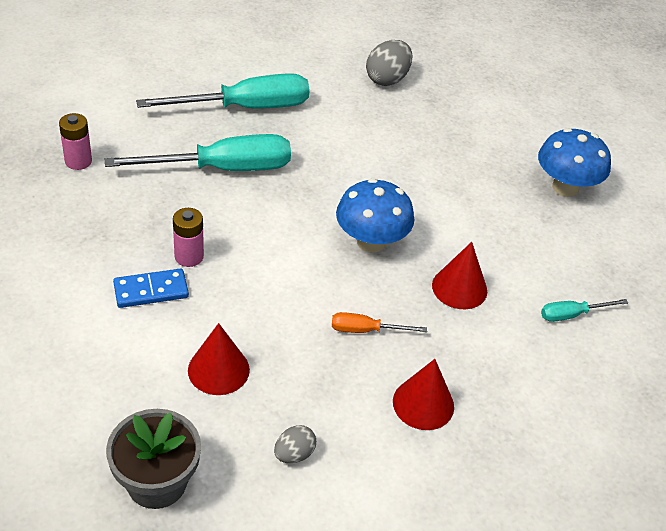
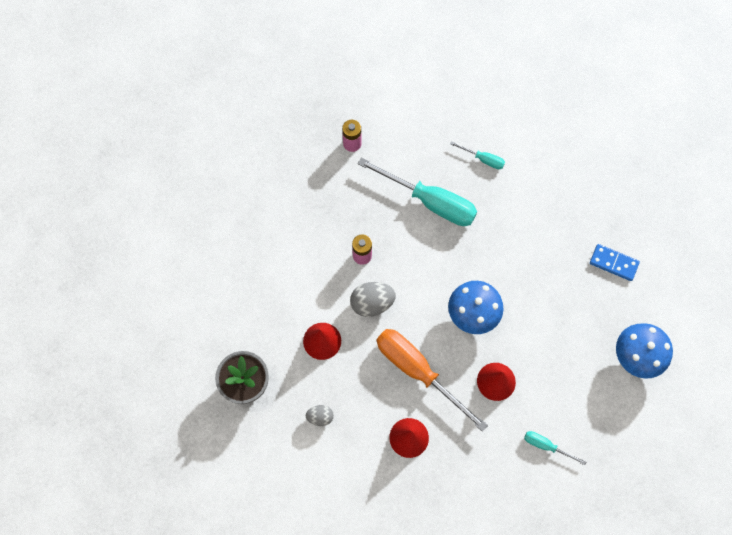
camera: 45 degrees right, 25 degrees up
blue domino [113,268,189,308] -> blue domino moved to [590,244,640,281]
turquoise screwdriver [136,73,310,109] -> turquoise screwdriver [450,141,505,169], size x0.46
orange screwdriver [332,312,427,333] -> orange screwdriver [377,329,488,432], size x2.18
grey egg [366,40,413,86] -> grey egg moved to [350,282,396,317]

